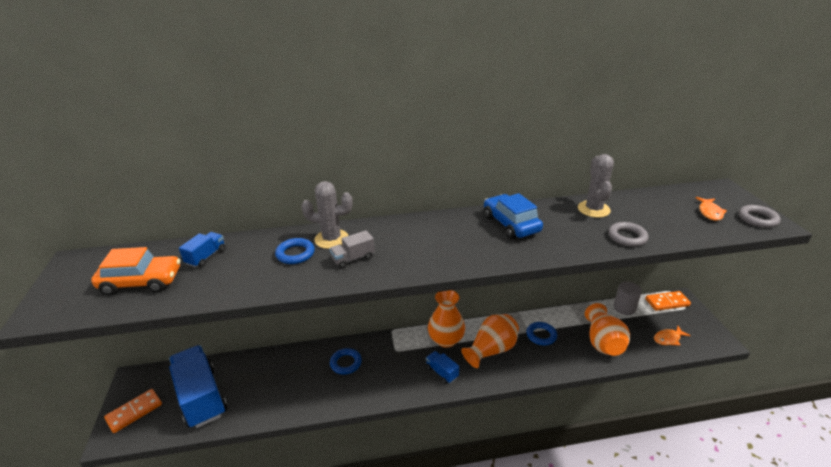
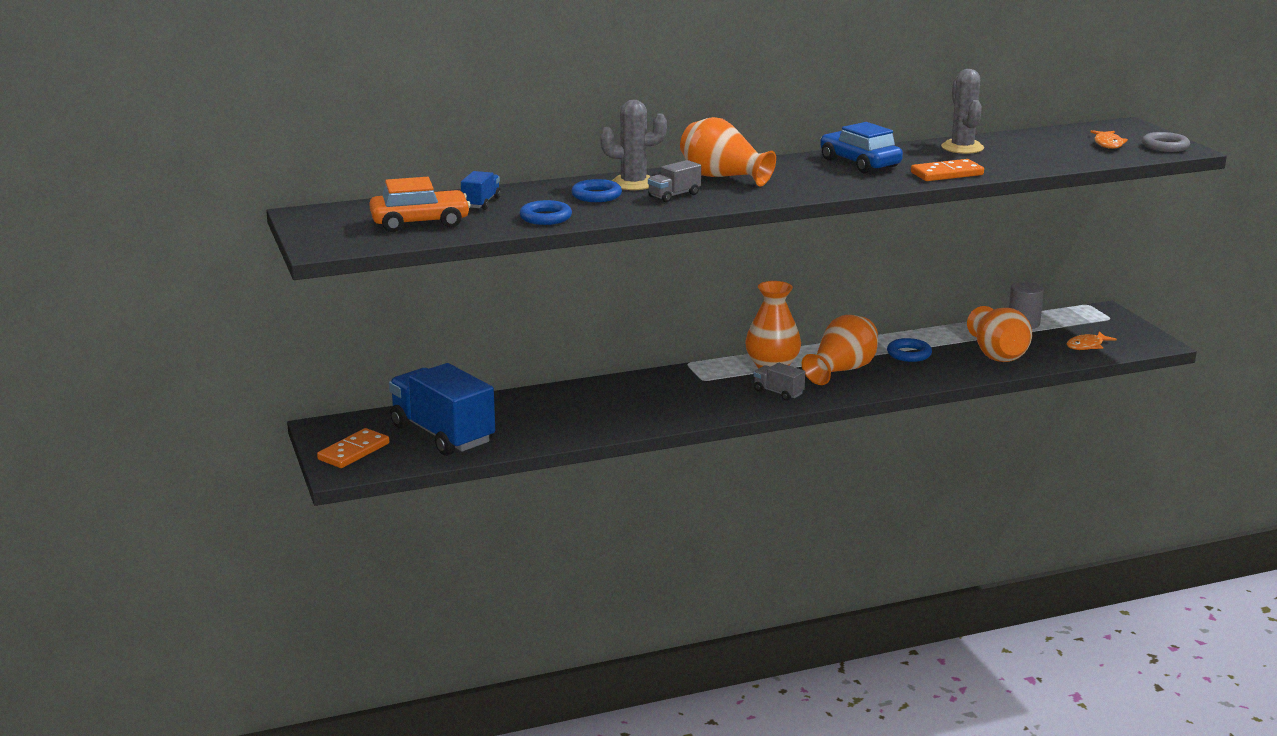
camera: 10 degrees left, 10 degrees down
blue ring [330,348,362,375] -> blue ring moved to [520,200,572,225]
blue truck [426,351,459,384] -> grey truck [754,363,805,401]
grey ring [608,222,649,247] -> none
orange domino [645,291,691,311] -> orange domino moved to [911,159,984,181]
none -> orange vase [680,117,776,187]

